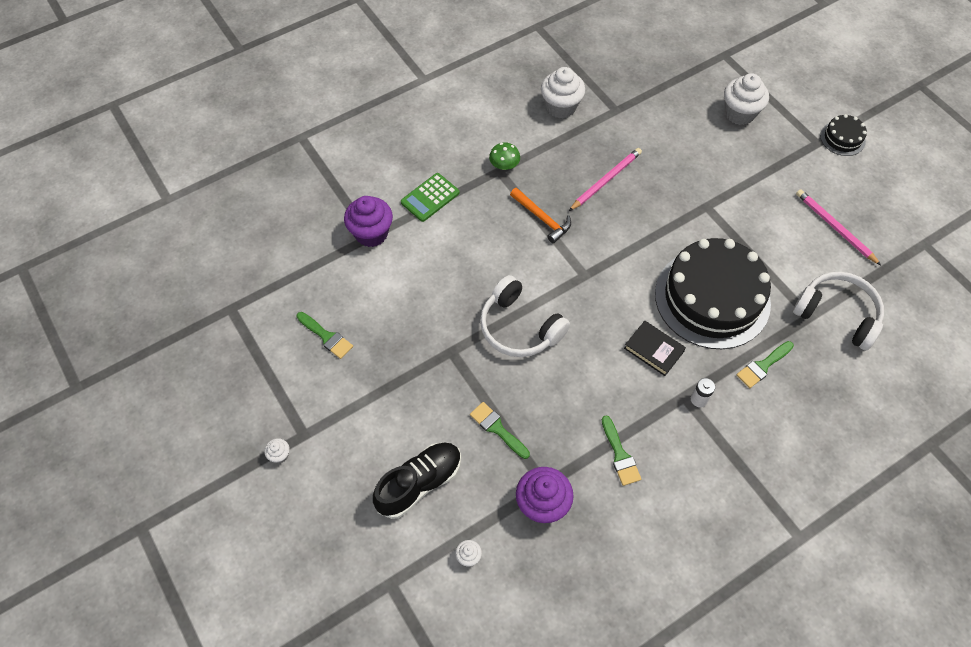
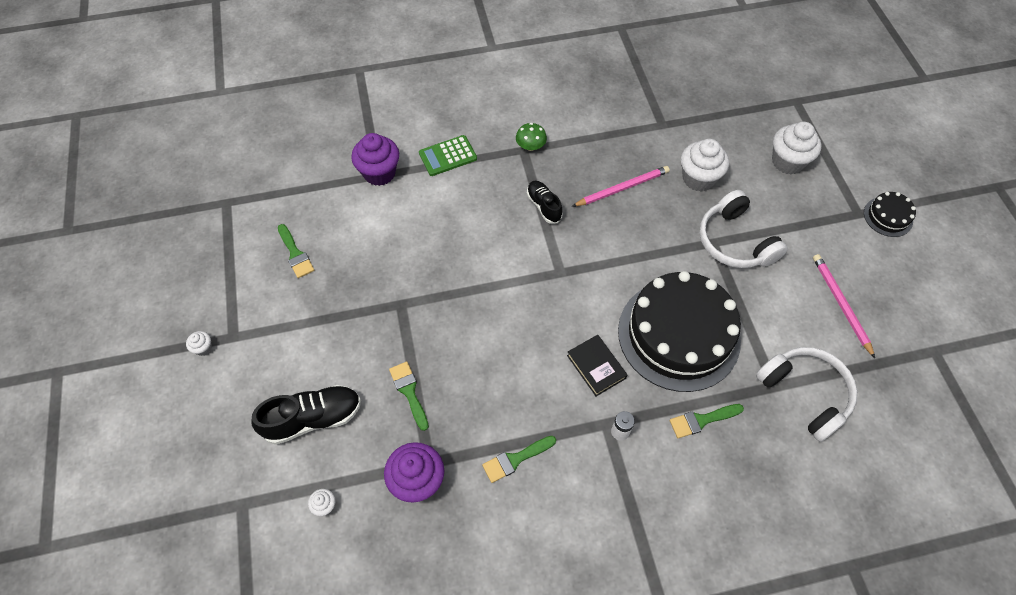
camera: 20 degrees right, 0 degrees up
white headphones [480,275,570,357] -> white headphones moved to [699,190,788,268]
orange hammer [510,188,571,243] -> black shoe [527,181,563,223]
white cupcake [541,67,585,118] -> white cupcake moved to [681,139,729,191]
green brush [602,415,641,486] -> green brush turned 60 degrees clockwise [482,436,556,483]

